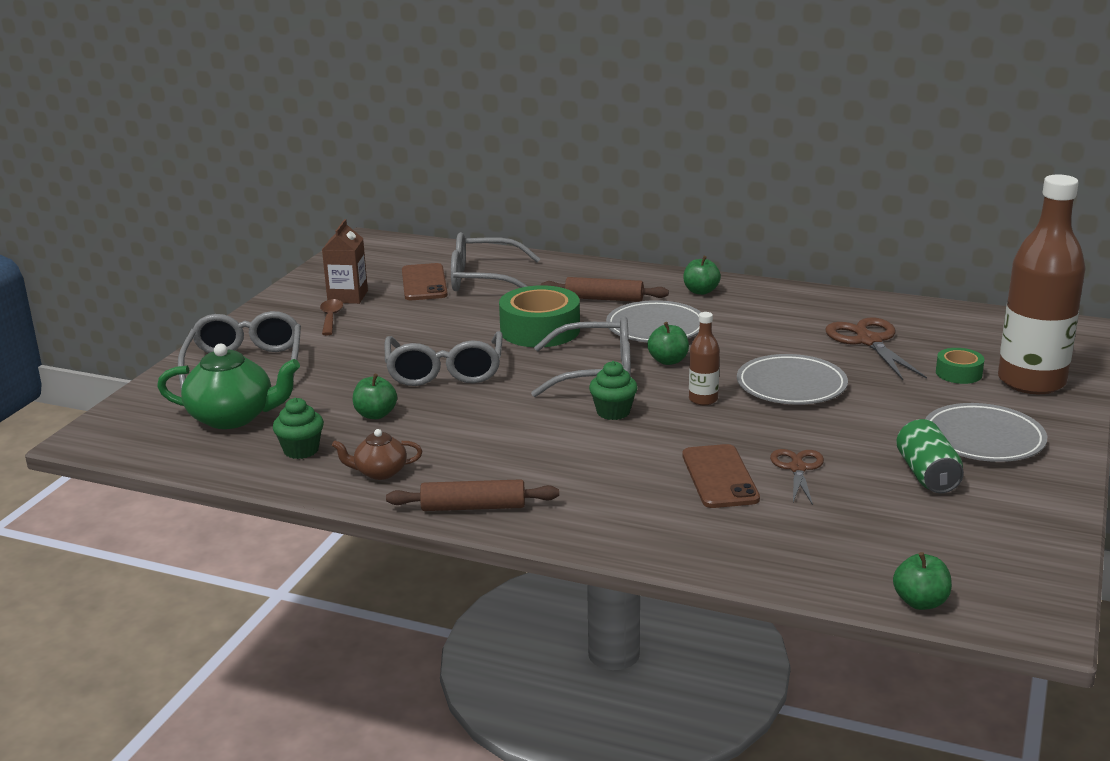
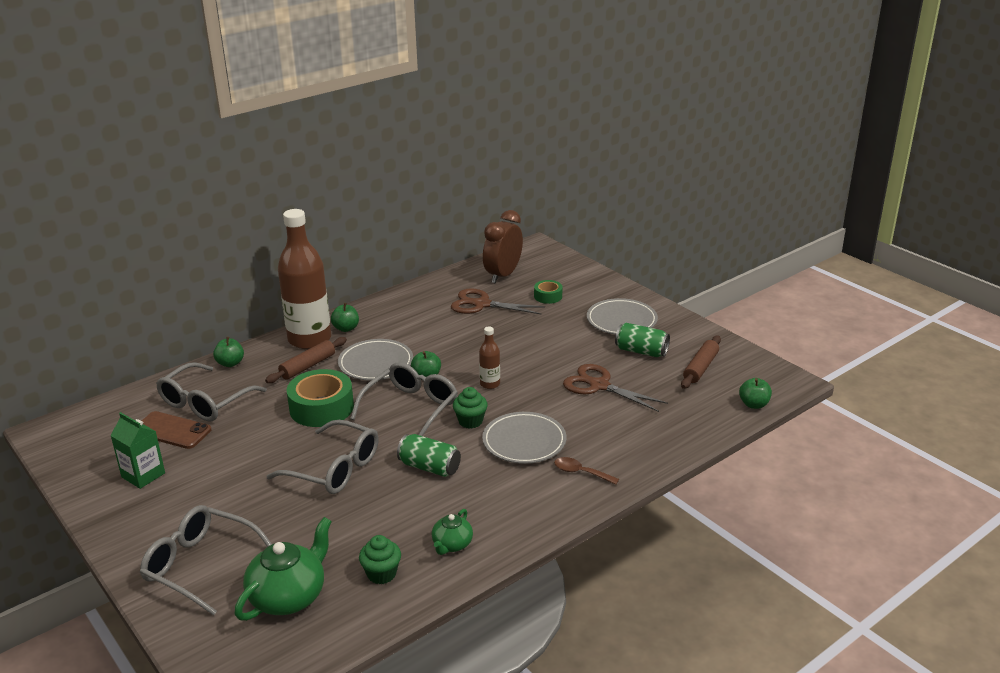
camera: 60 degrees left, 5 degrees up
brown spoon [320,299,343,335] -> brown spoon moved to [554,457,619,485]
brown carton [322,219,368,304] -> green carton [110,412,165,489]
brown teapot [332,429,422,480] -> green teapot [432,509,473,555]
green apple [353,373,397,419] -> green apple moved to [213,337,244,367]
brown rolling pin [386,479,559,511] -> brown rolling pin moved to [681,335,721,389]
brown phone [682,444,760,508] -> none
grey plate [737,354,848,405] -> grey plate moved to [482,412,566,464]
brown scissors [770,449,824,505] -> brown scissors [563,364,668,412], size x1.57
brown bottle [998,174,1085,394] -> brown bottle moved to [278,209,331,349]
none -> green can [397,434,461,477]
none -> brown clock [483,210,523,284]

